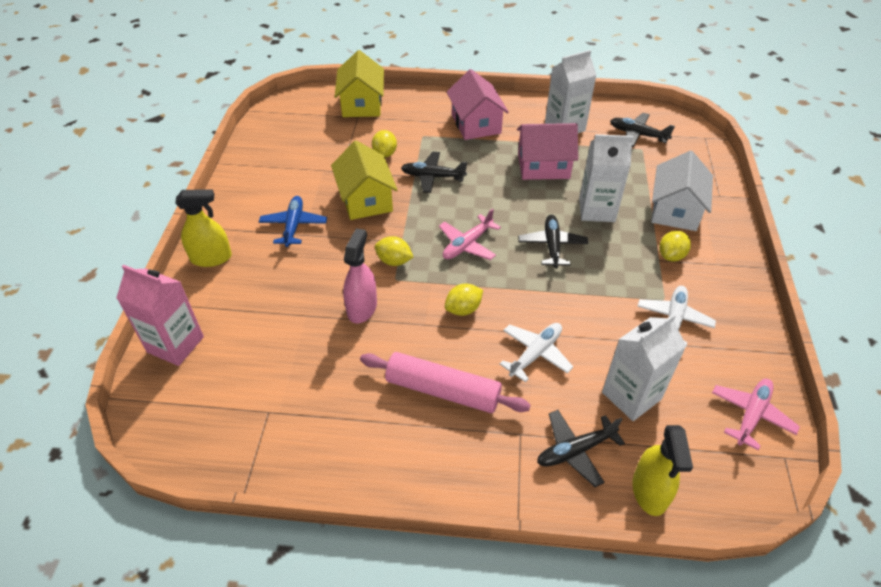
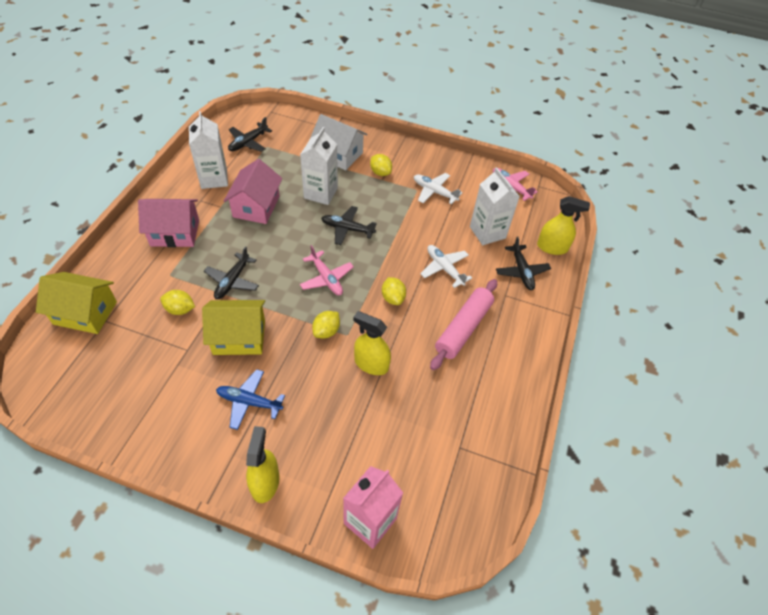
camera: 80 degrees left, 5 degrees up
pink spray bottle [343,228,377,323] -> yellow spray bottle [353,311,391,375]

